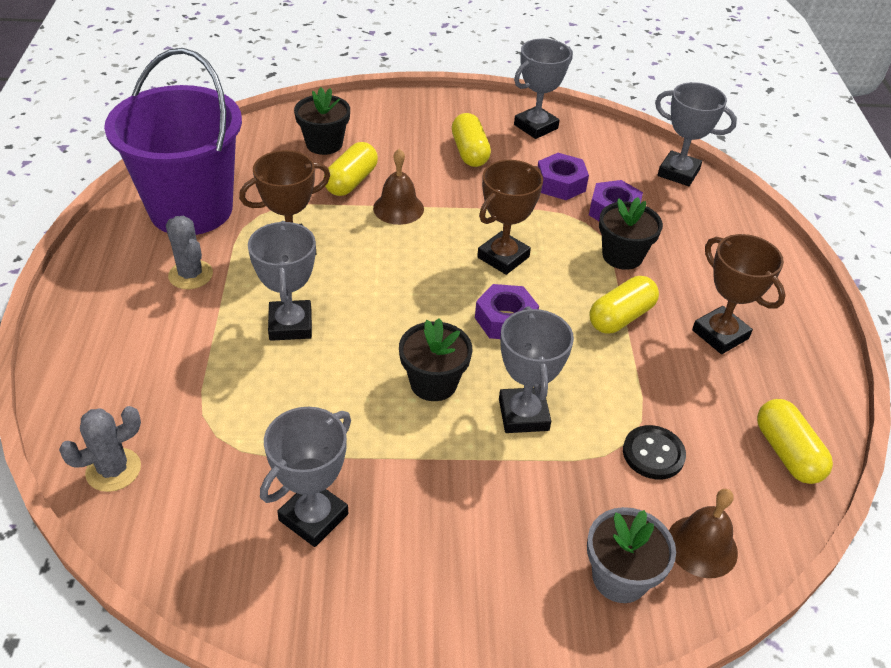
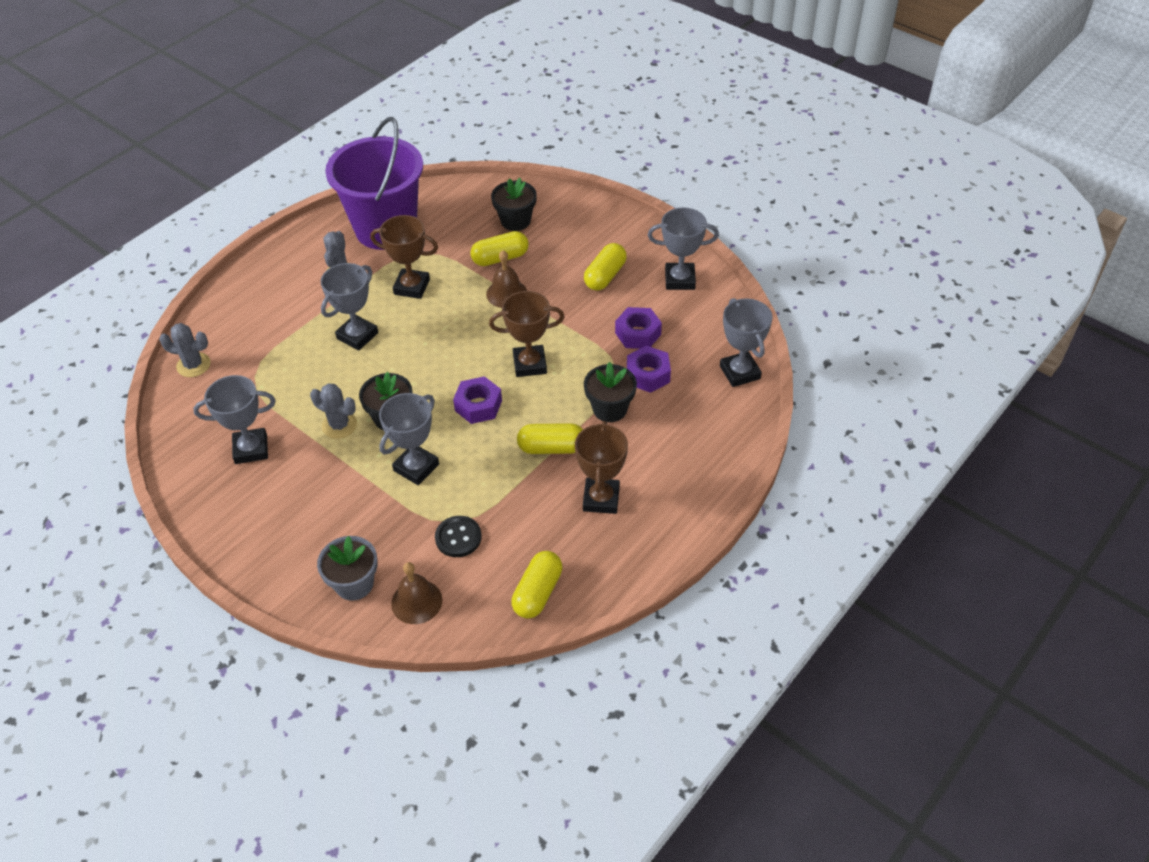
camera: 45 degrees right, 5 degrees up
none -> grey cactus [310,383,357,439]

